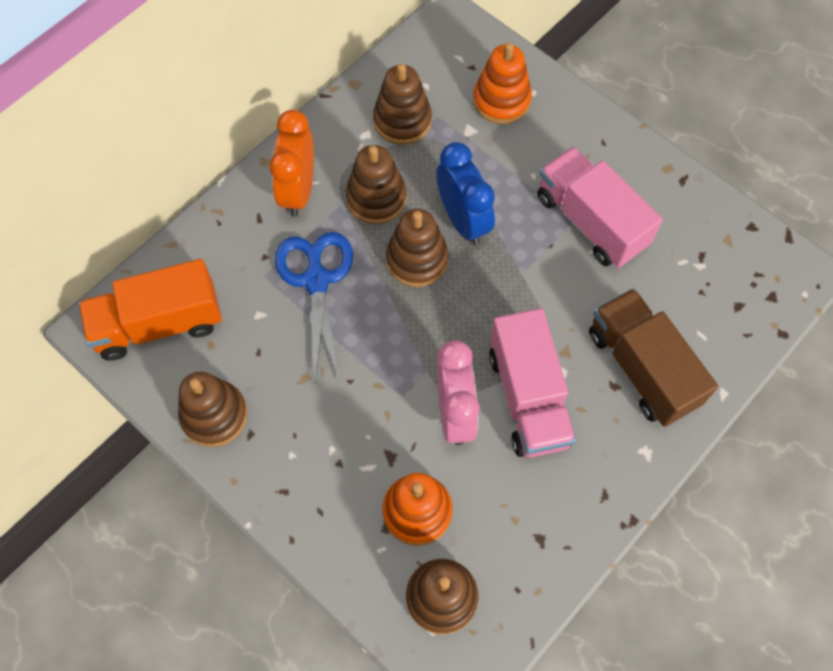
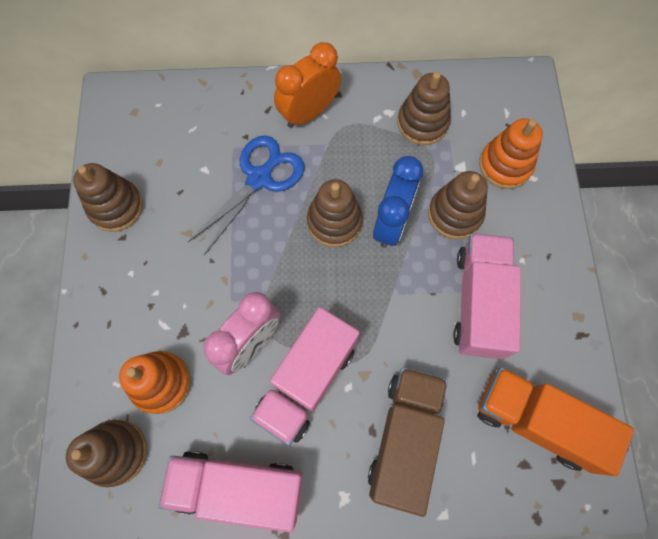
camera: 45 degrees right, 5 degrees up
orange truck [78,259,222,361] -> orange truck moved to [478,367,634,476]
brown stacking toy [346,145,407,224] -> brown stacking toy moved to [428,171,488,239]
none -> pink truck [159,451,303,533]

